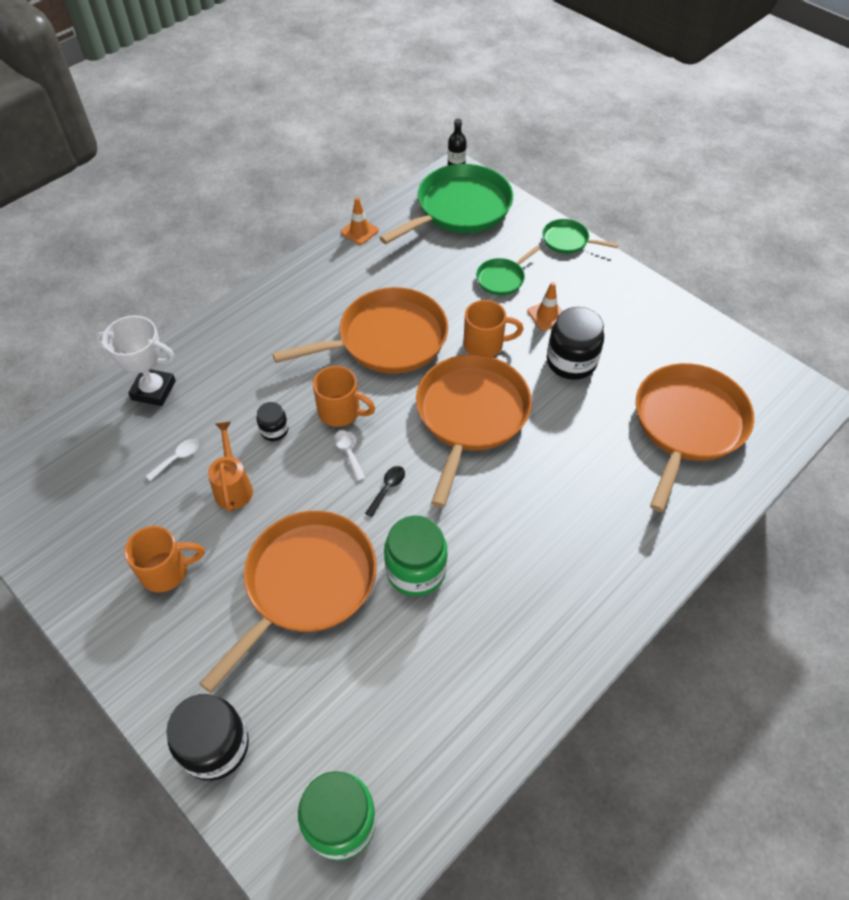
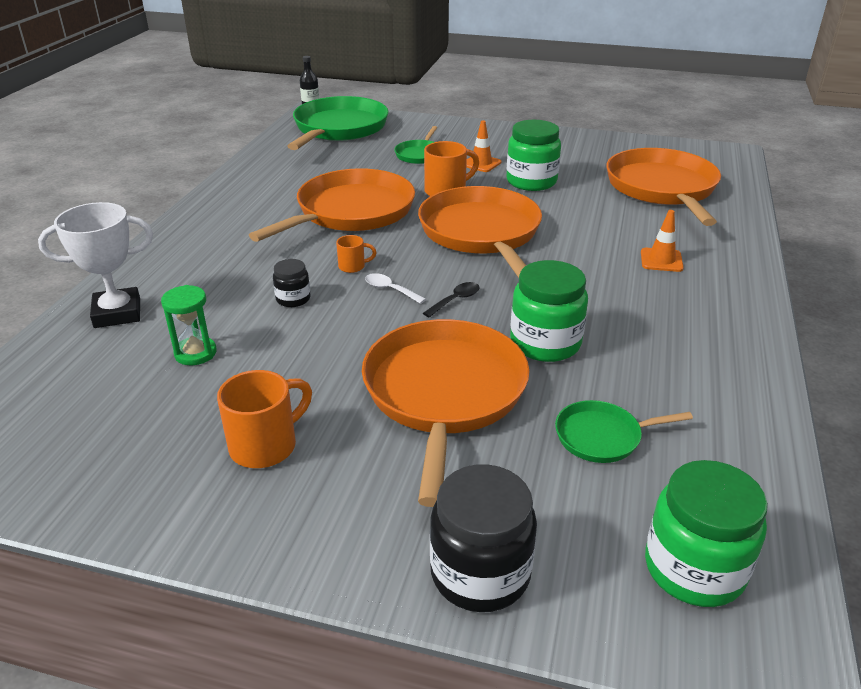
camera: 30 degrees left, 20 degrees down
white spoon [146,439,199,481] -> green hourglass [161,285,216,365]
orange watering can [208,422,253,512] -> none
orange mug [313,366,375,427] -> orange mug [336,235,377,273], size x0.54
orange traffic cone [341,197,379,245] -> orange traffic cone moved to [641,210,684,272]
black spoon [365,466,405,517] -> black spoon turned 45 degrees clockwise [423,282,480,317]
green pan [542,219,619,254] -> green pan moved to [555,400,693,463]
black jar [547,307,604,380] -> green jar [506,120,561,191]

